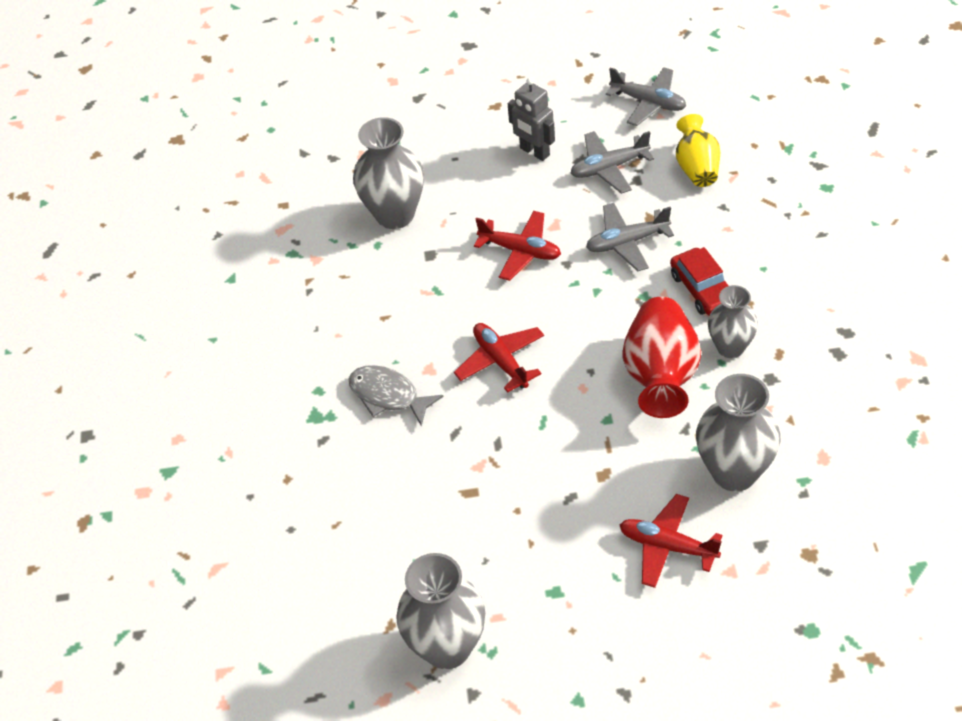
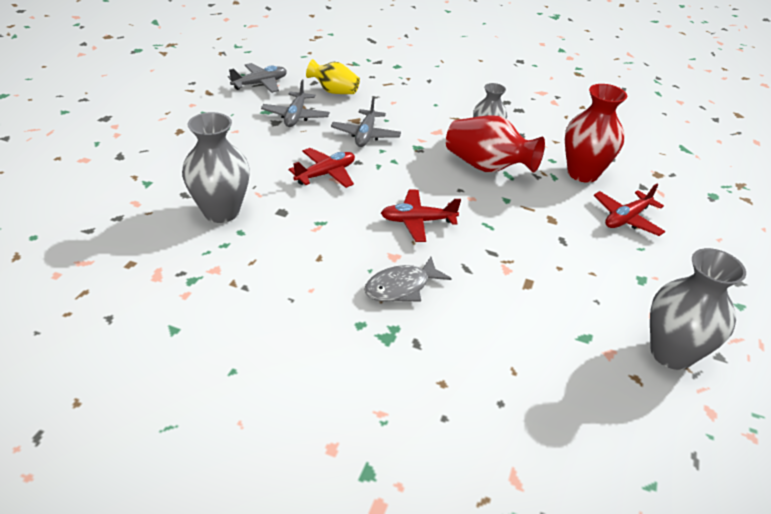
camera: 70 degrees left, 10 degrees down
grey robot [508,78,555,161] -> none
red car [670,247,728,316] -> none
grey vase [696,374,780,492] -> red vase [565,84,627,183]

